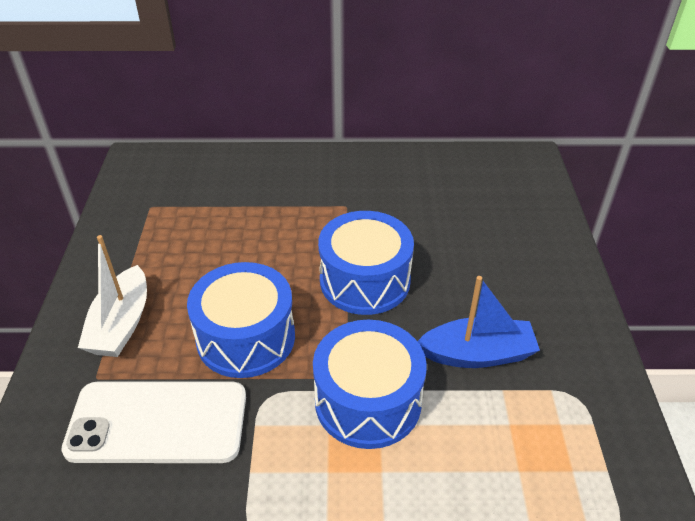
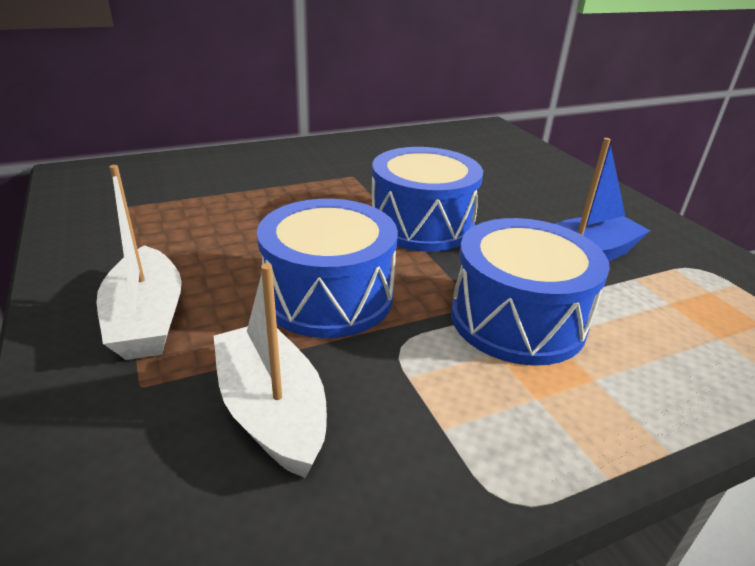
camera: 25 degrees left, 10 degrees down
white phone [61,381,246,463] -> white boat [213,263,327,478]

